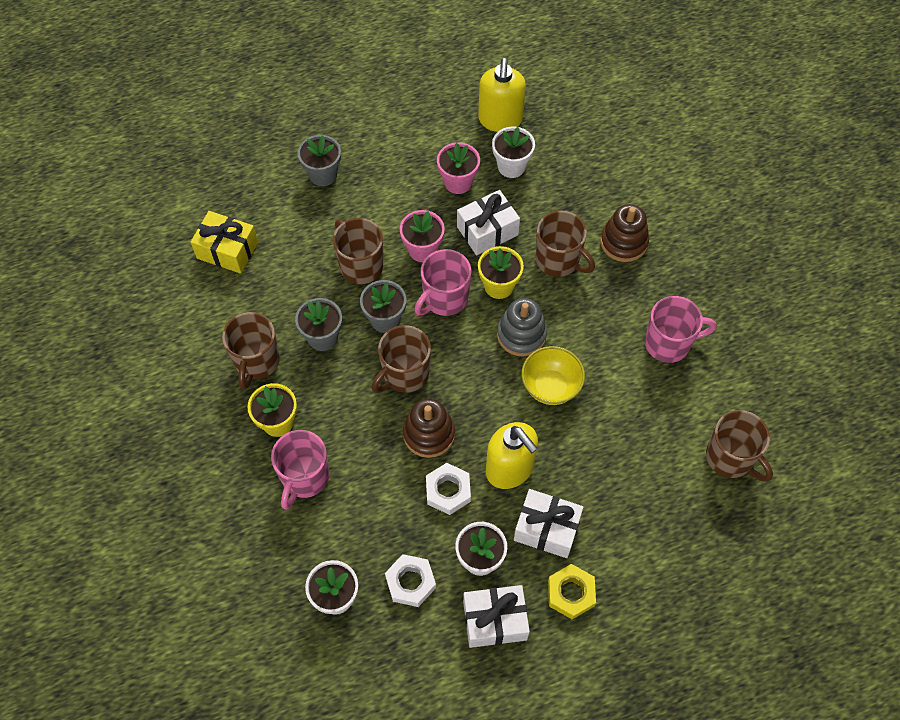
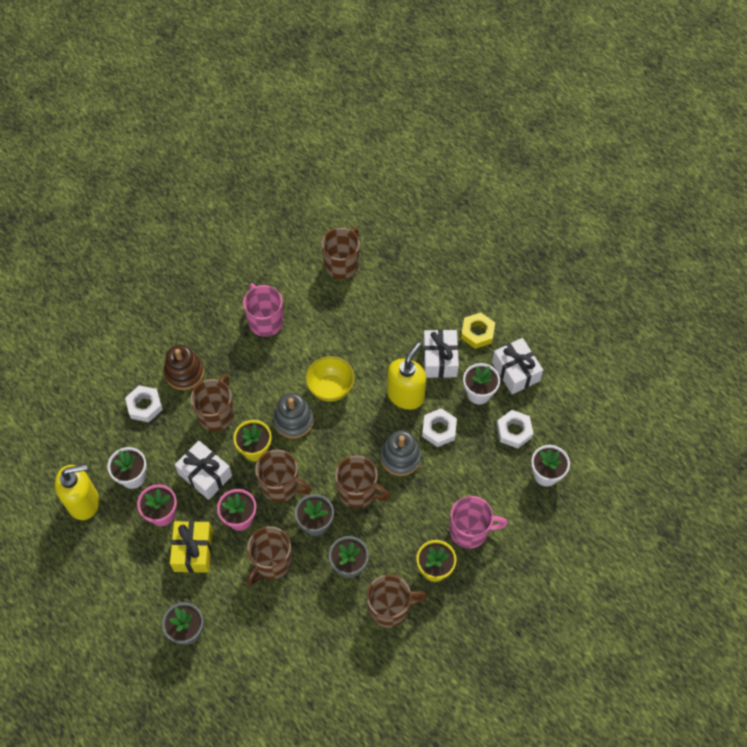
camera: 110 degrees left, 0 degrees up
yellow gift [191,211,258,274] -> yellow gift moved to [170,521,213,573]
brown stacking toy [403,399,455,458] -> grey stacking toy [380,430,421,476]
pink mug [414,249,471,316] -> brown mug [255,449,312,502]
none -> white nut [125,385,163,422]

